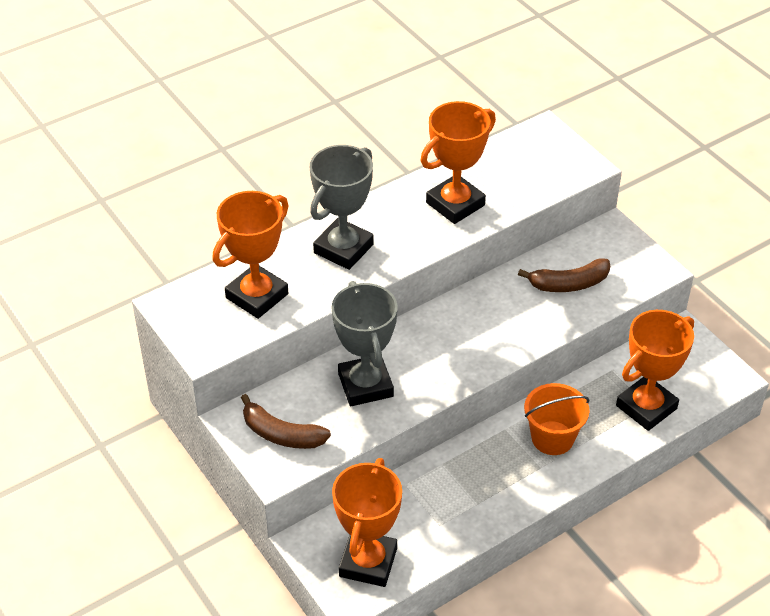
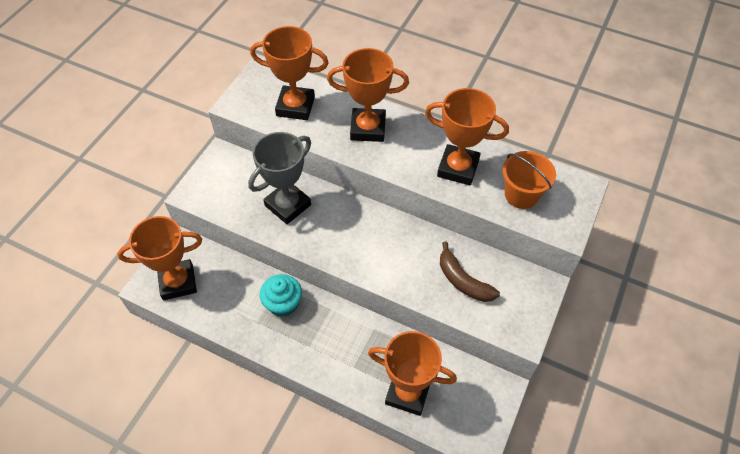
camera: 60 degrees right, 10 degrees up
brown banana [241,394,331,449] -> none
grey trophy [310,145,374,270] -> orange trophy [327,48,409,142]
orange bucket [524,383,590,455] -> orange bucket moved to [503,151,556,209]
none -> turquoise cupcake [260,274,302,317]

